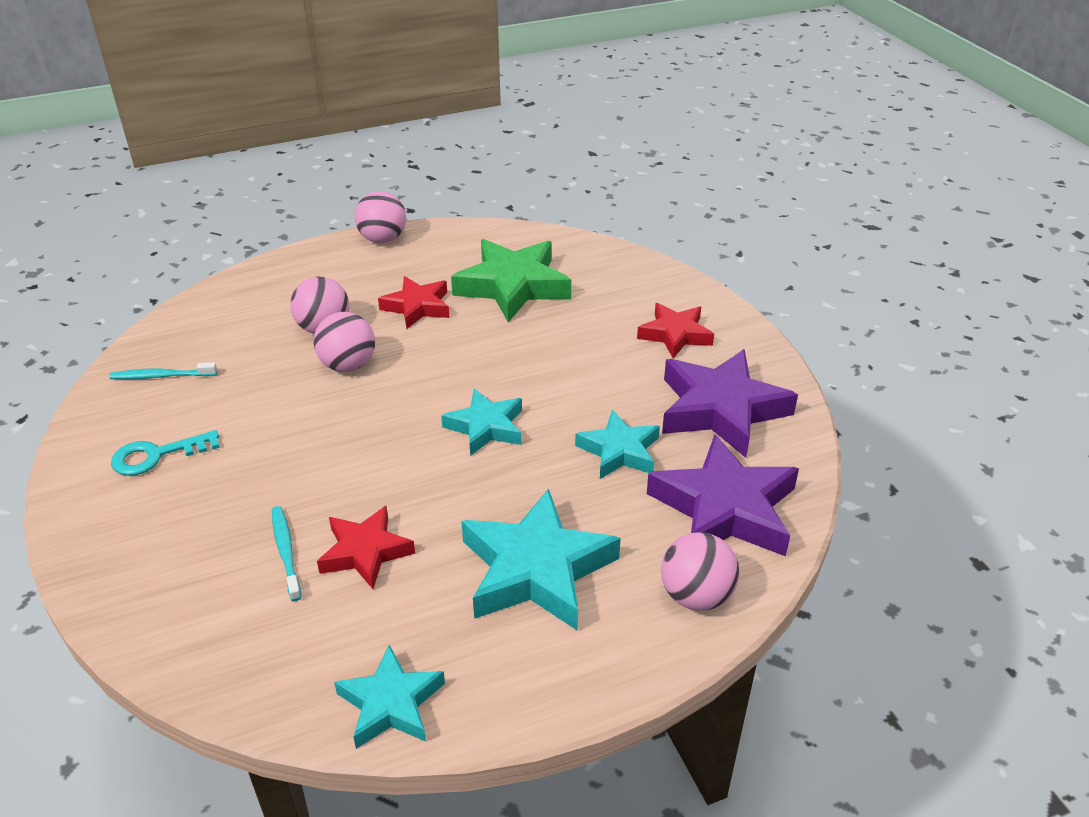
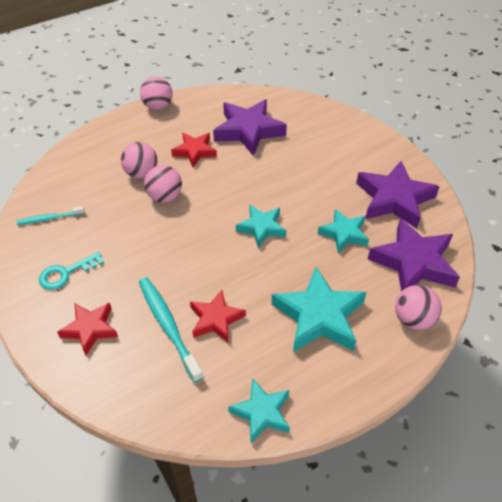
camera: 10 degrees left, 10 degrees up
turquoise toothbrush [272,506,302,601] -> turquoise toothbrush [139,277,204,383], size x1.74
green star [451,239,571,322] -> purple star [213,99,287,156]
red star [637,303,714,358] -> red star moved to [57,303,118,356]

